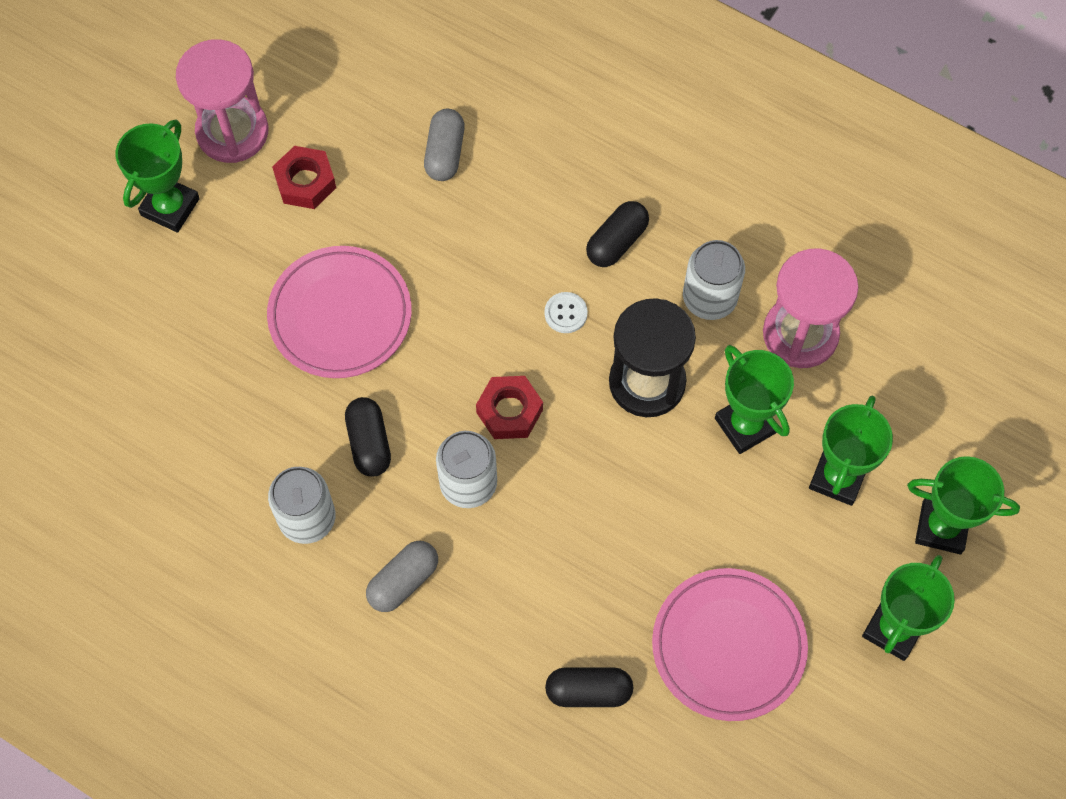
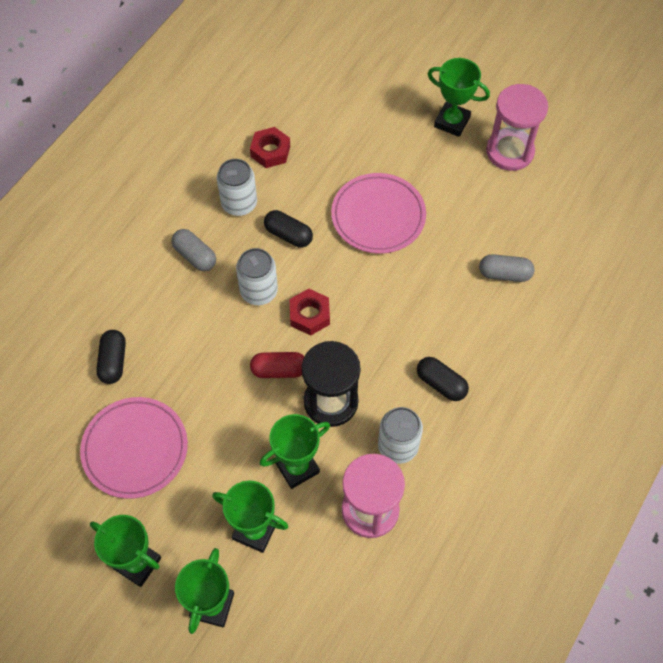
camera: 90 degrees right, 5 degrees down
red nut [272,146,336,209] -> red nut moved to [250,127,290,168]
black capsule [345,397,391,477] -> black capsule turned 45 degrees clockwise [264,210,313,248]
white button [544,292,588,333] -> none
none -> red capsule [250,352,305,378]

